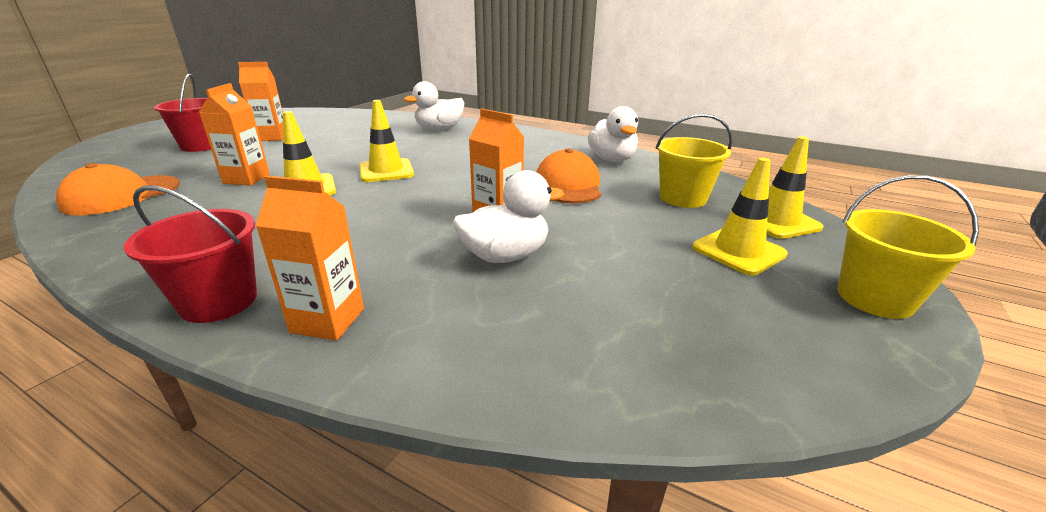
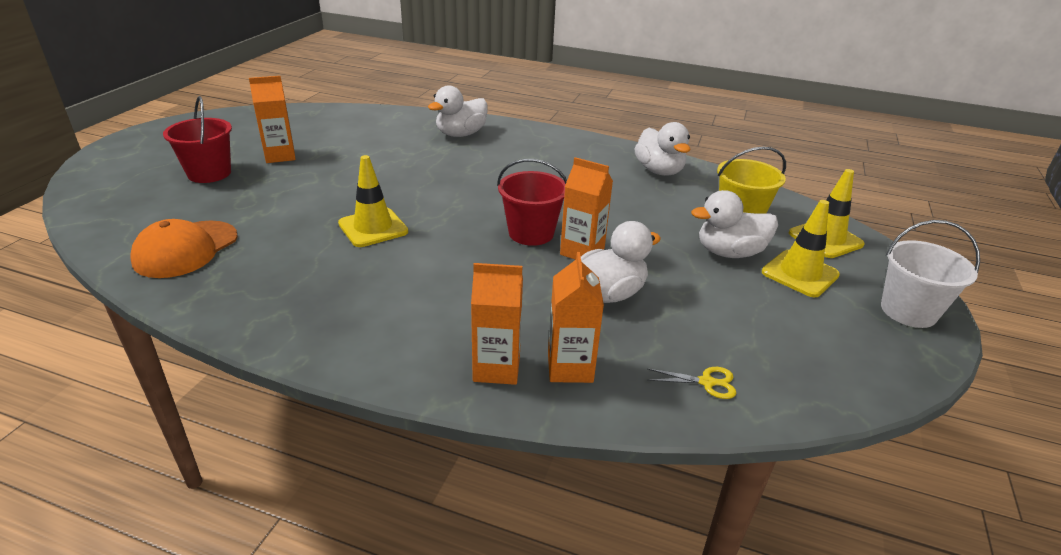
camera: 10 degrees left, 5 degrees up
red bucket [124,185,257,323] -> red bucket moved to [497,159,567,246]
orange carton [199,83,270,186] -> orange carton moved to [548,252,604,383]
yellow traffic cone [359,100,414,182] -> none
orange cap [536,148,601,204] -> none
yellow bucket [838,175,979,319] -> white bucket [881,220,980,328]
none -> yellow scissors [647,367,736,399]
none -> white duck [691,190,778,258]

